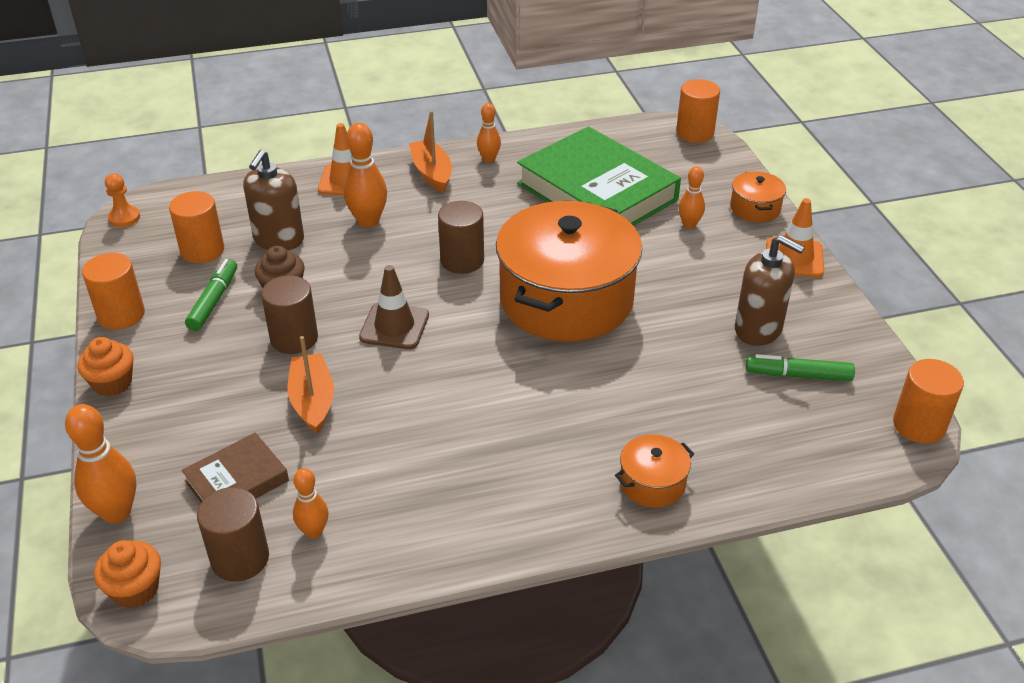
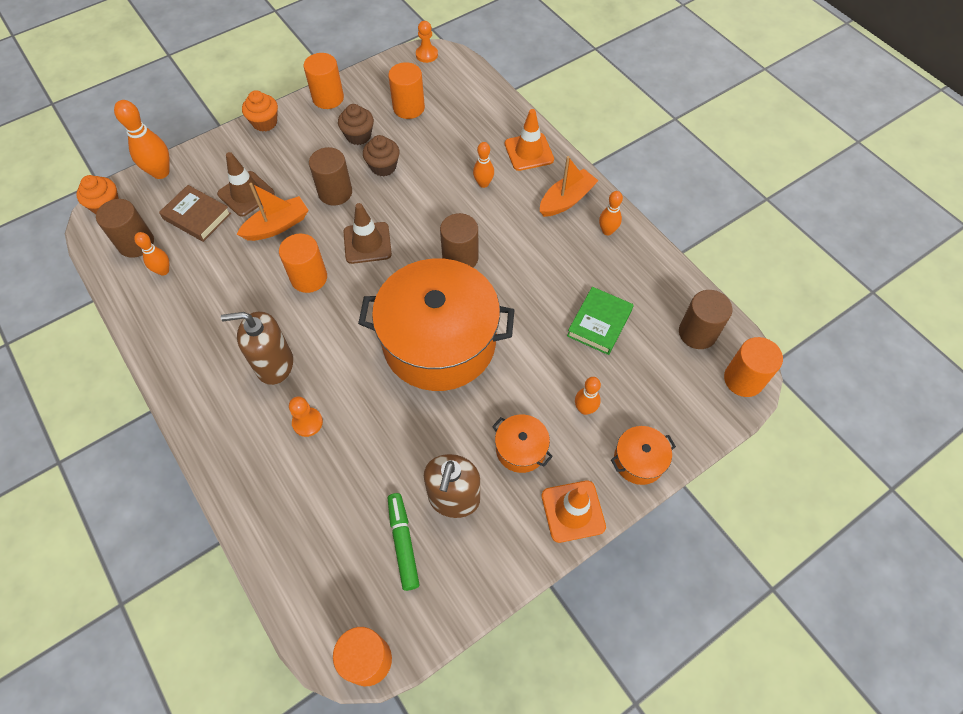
camera: 70 degrees right, 20 degrees up
green marker [185,259,237,331] -> brown cupcake [338,104,374,145]
brown soap dispenser [243,149,304,250] -> brown soap dispenser moved to [221,312,293,385]
orange bowling pin [344,123,387,228] -> orange bowling pin [473,142,494,188], size x0.61
green book [517,126,681,226] -> green book [567,287,634,355], size x0.48
orange pot [615,434,694,508] -> orange pot moved to [492,415,553,473]
none -> brown traffic cone [217,152,275,217]
none -> orange cylinder [279,234,327,293]
none -> orange pawn [289,397,323,437]
none -> brown cylinder [679,290,732,349]

